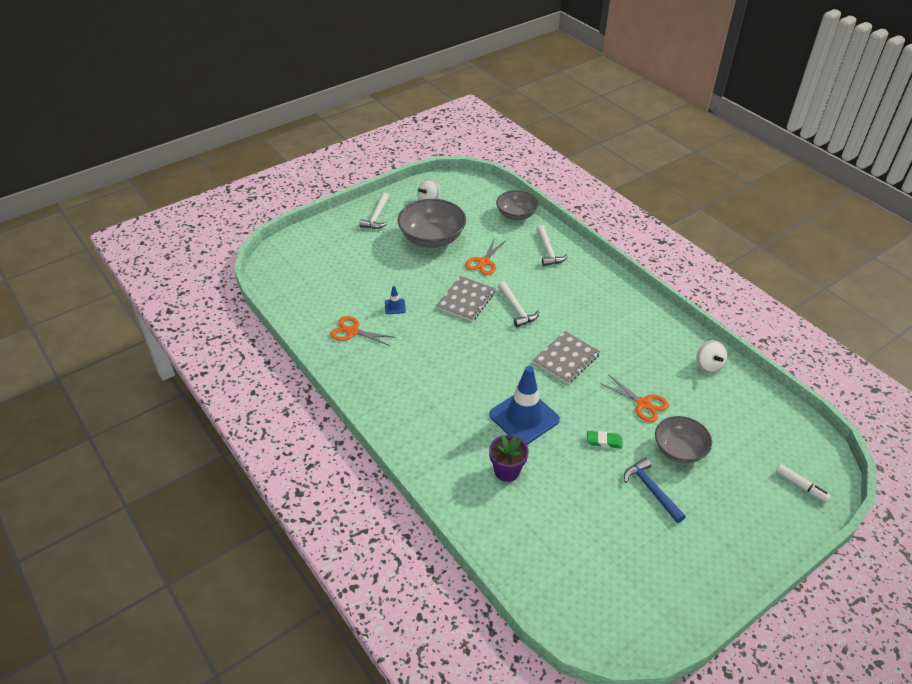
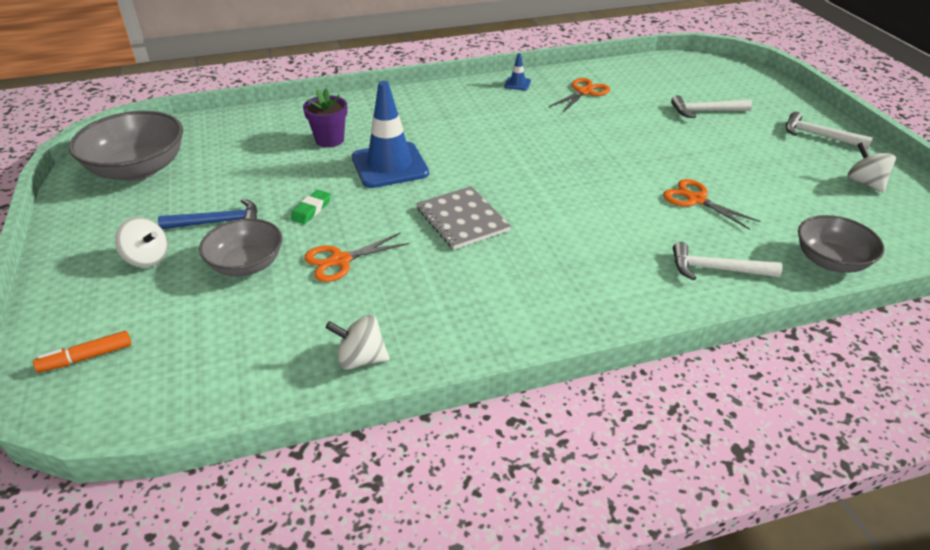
camera: 110 degrees right, 5 degrees down
blue traffic cone [385,286,406,314] -> blue traffic cone moved to [504,53,531,90]
grey bowl [398,199,466,248] -> grey bowl moved to [69,111,183,181]
grey notebook [436,276,496,322] -> none
white hammer [498,281,540,327] -> white hammer moved to [671,95,752,118]
white marker [776,464,831,503] -> orange marker [33,331,131,373]
none -> white spinning top [115,217,168,268]

